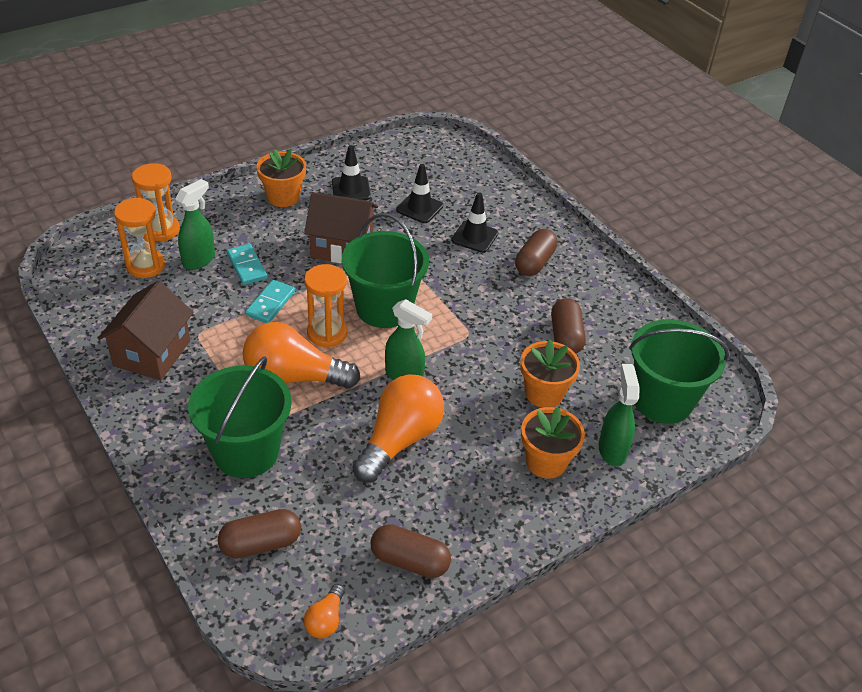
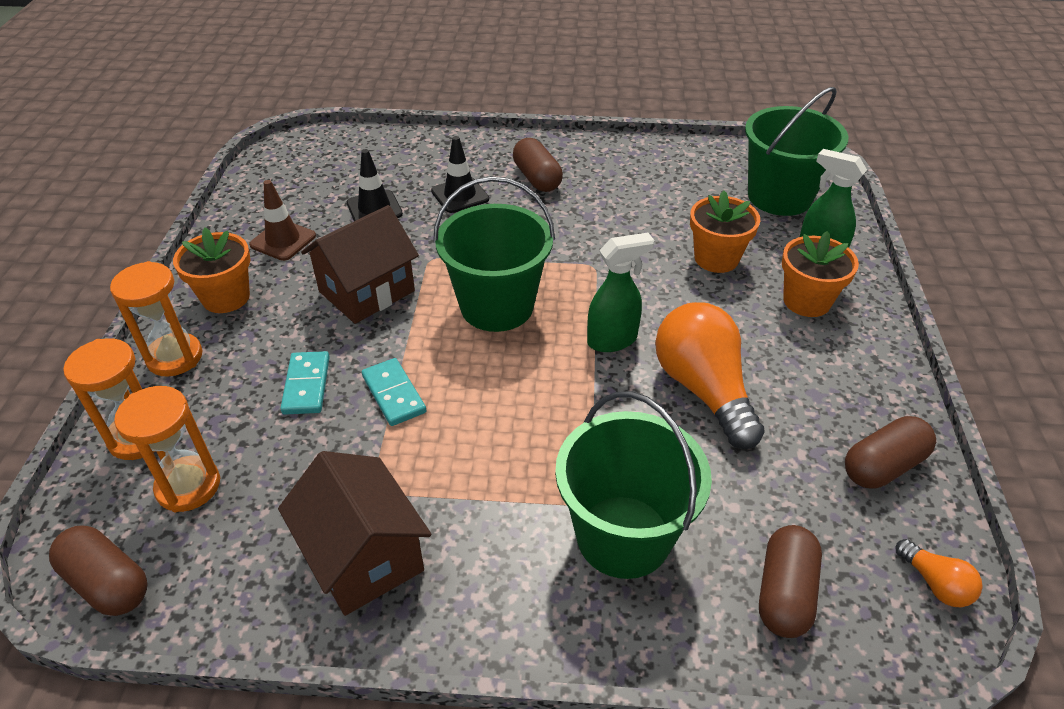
camera: 50 degrees left, 0 degrees up
green spray bottle [175,179,215,270] -> none
turquoise domino [227,244,267,285] -> turquoise domino turned 75 degrees clockwise [280,351,330,415]
orange light bulb [243,322,361,389] -> none
orange hourglass [304,264,347,348] -> orange hourglass moved to [110,261,202,376]
black traffic cone [332,145,371,200] -> brown traffic cone [249,180,316,261]
brown capsule [551,298,586,354] -> brown capsule moved to [49,525,147,616]

